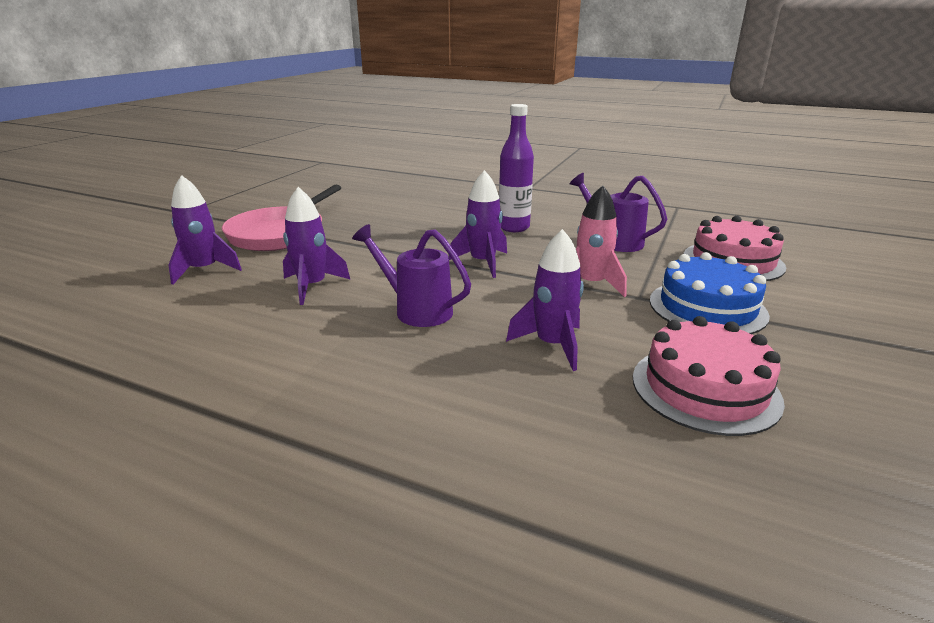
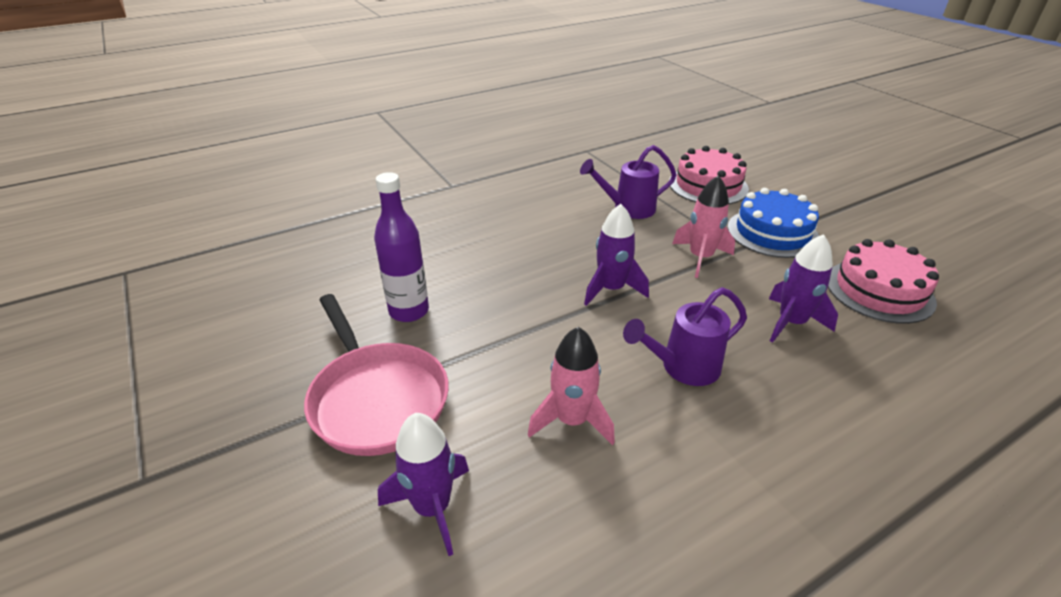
camera: 55 degrees left, 10 degrees up
purple rocket [283,187,351,305] -> pink rocket [528,327,615,445]
purple bottle [499,104,534,232] -> purple bottle moved to [374,172,429,322]

